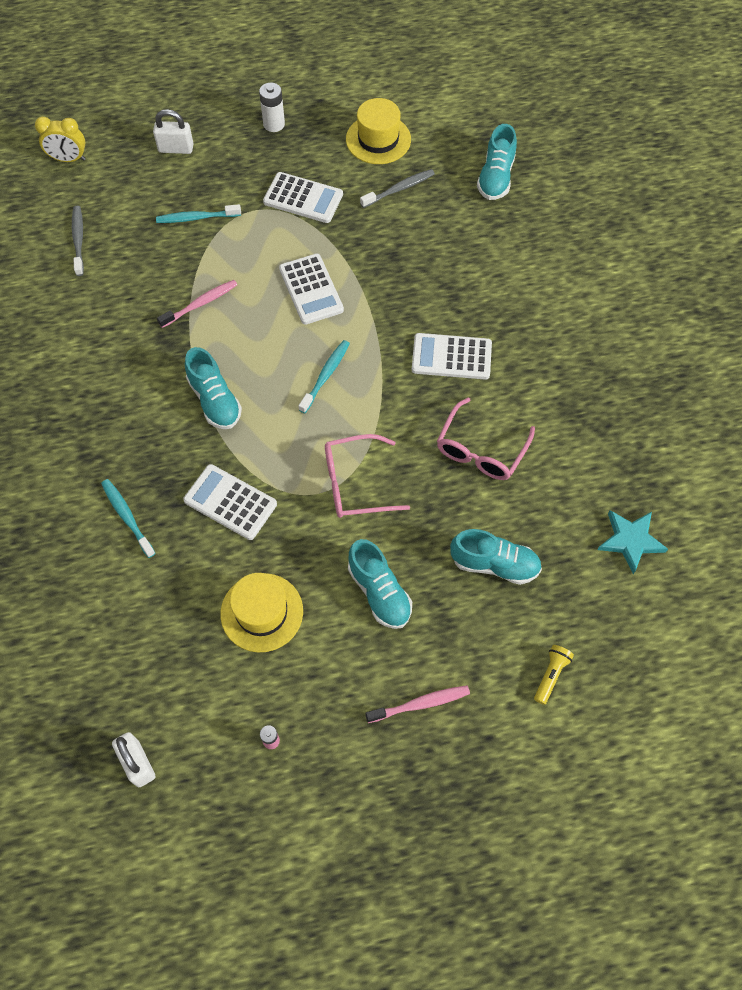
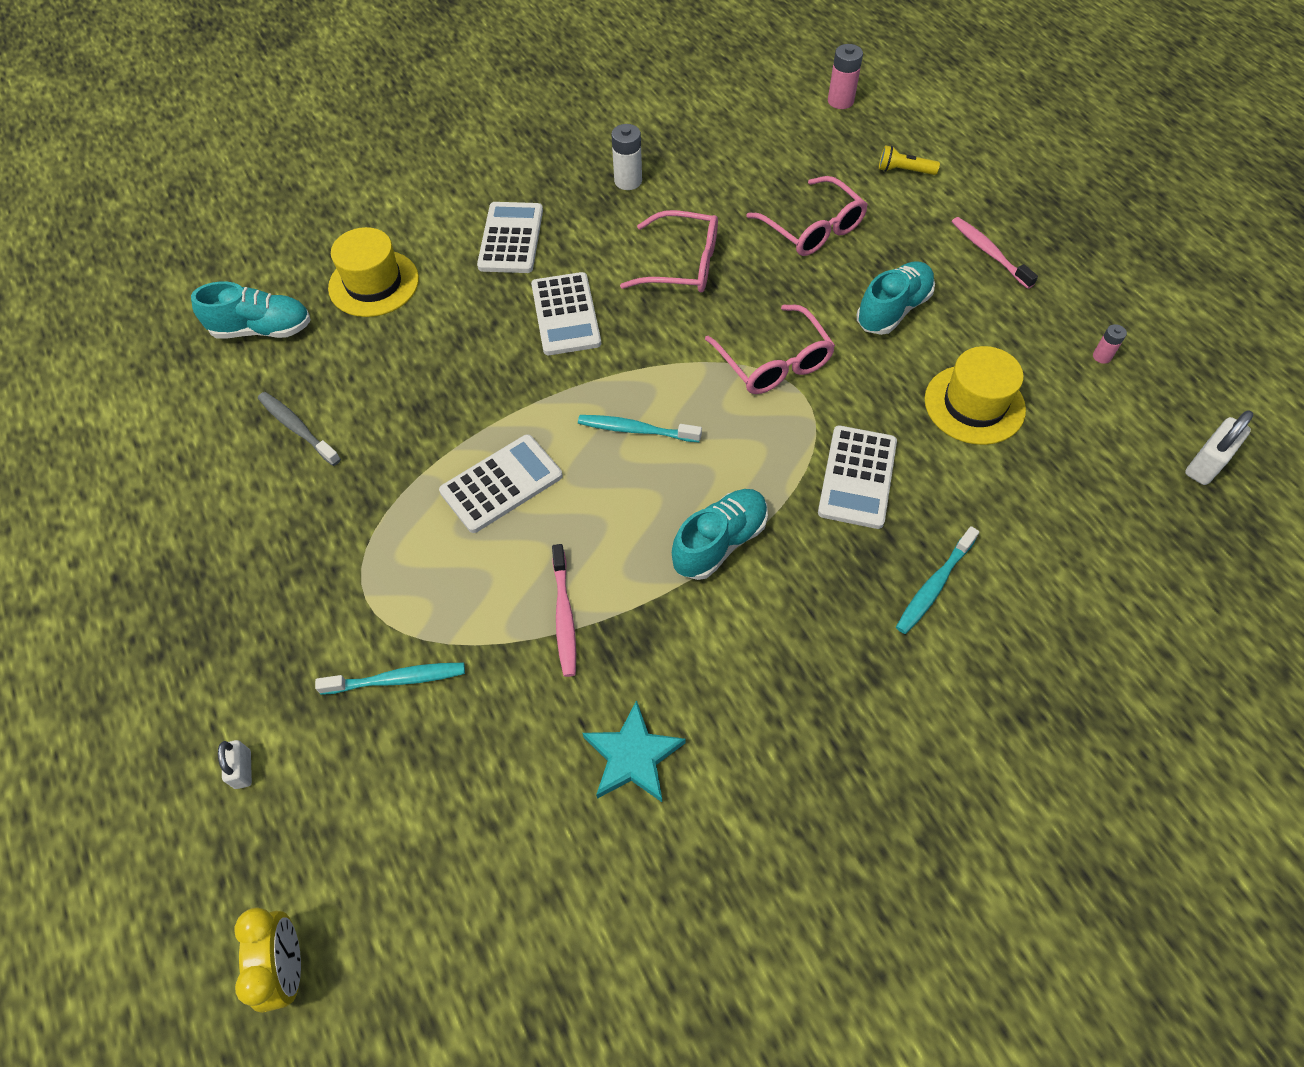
camera: 105 degrees left, 5 degrees down
grey toothbrush [72,206,84,276] -> none
white padlock [153,109,194,154] -> white padlock [218,740,252,789], size x0.62
turquoise toothbrush [156,204,241,223] -> turquoise toothbrush turned 75 degrees counterclockwise [315,663,465,695]
pink toothbrush [157,280,237,328] -> pink toothbrush turned 135 degrees counterclockwise [552,544,576,677]
white battery [259,83,285,132] -> white battery moved to [611,124,642,190]
white calculator [263,172,343,223] -> white calculator moved to [477,202,543,273]
yellow hat [346,98,411,164] -> yellow hat moved to [328,227,419,317]
turquoise shoe [450,529,542,585] -> pink glasses [746,176,868,256]
turquoise star [598,510,668,574] -> turquoise star moved to [583,700,686,802]
none -> pink battery [828,44,863,109]

